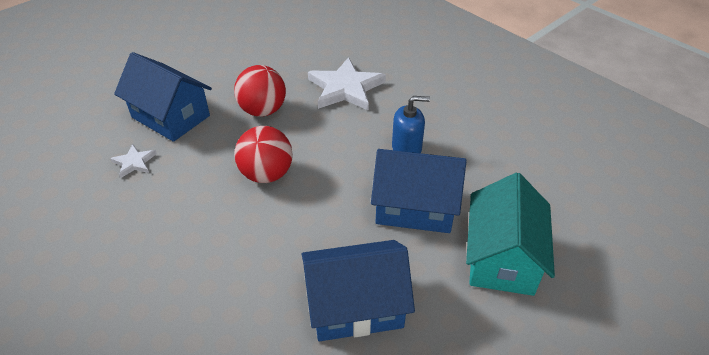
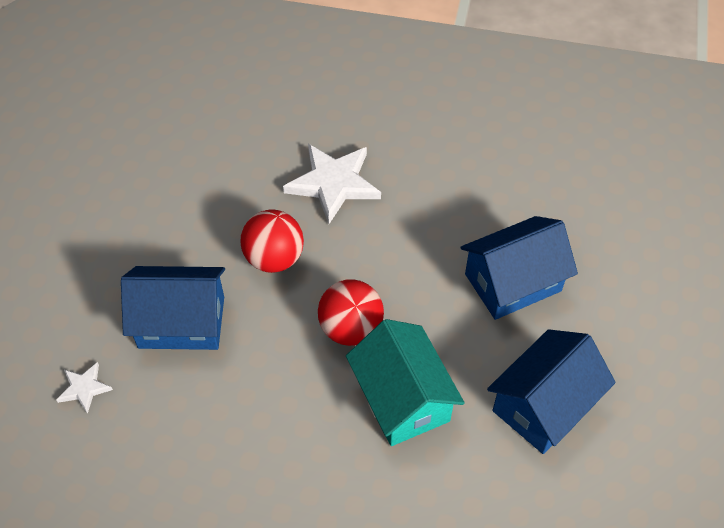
camera: 35 degrees left, 10 degrees up
white star [110,144,157,178] -> white star moved to [56,362,113,414]
blue soap dispenser [392,96,430,153] -> none
turquoise house [466,172,555,296] -> turquoise house moved to [346,319,465,446]

